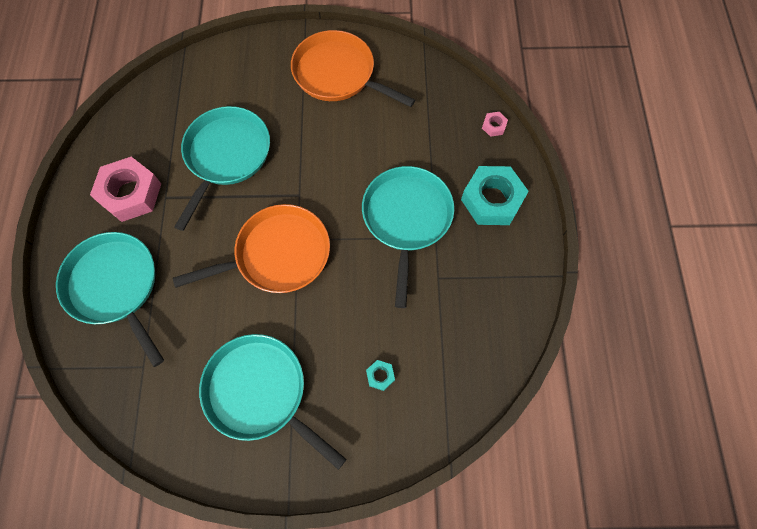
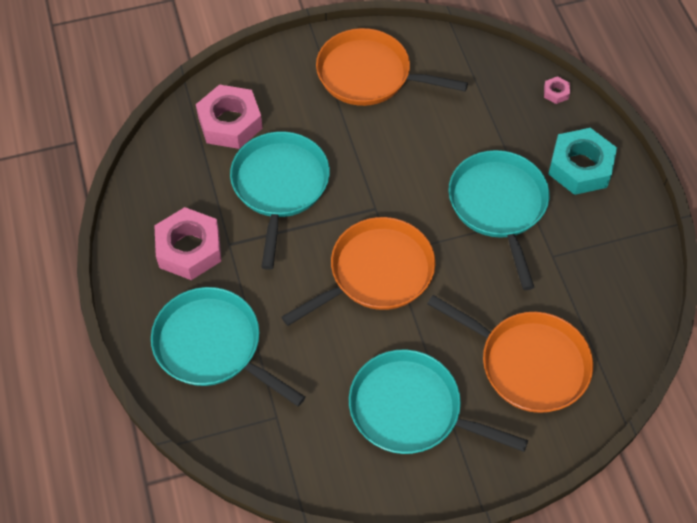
camera: 15 degrees left, 10 degrees down
turquoise nut [366,360,395,391] -> orange pan [427,295,593,413]
none -> pink nut [196,84,263,149]

